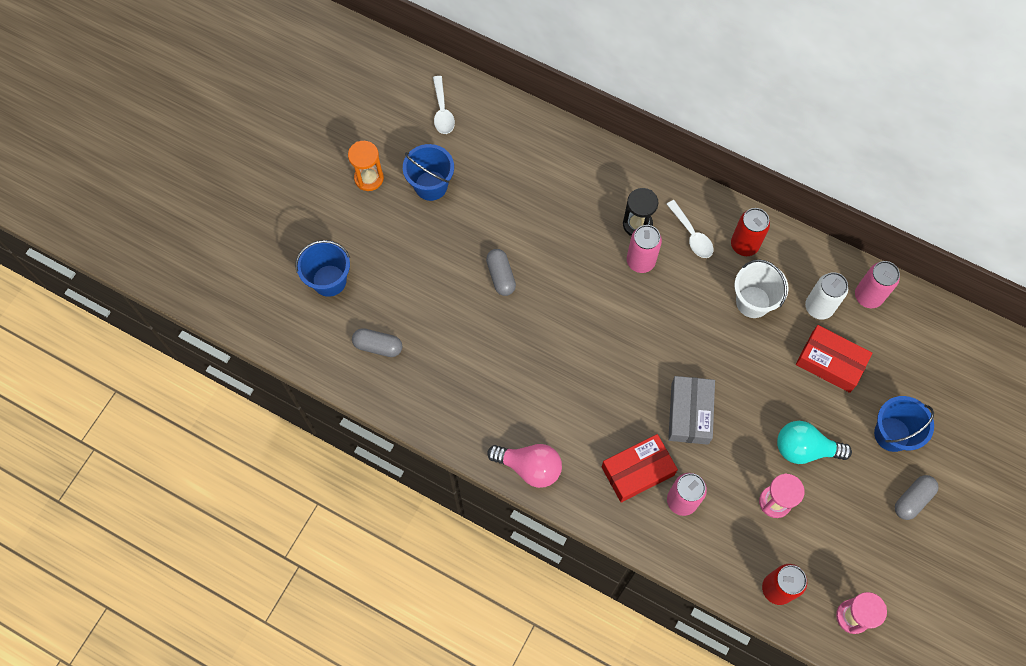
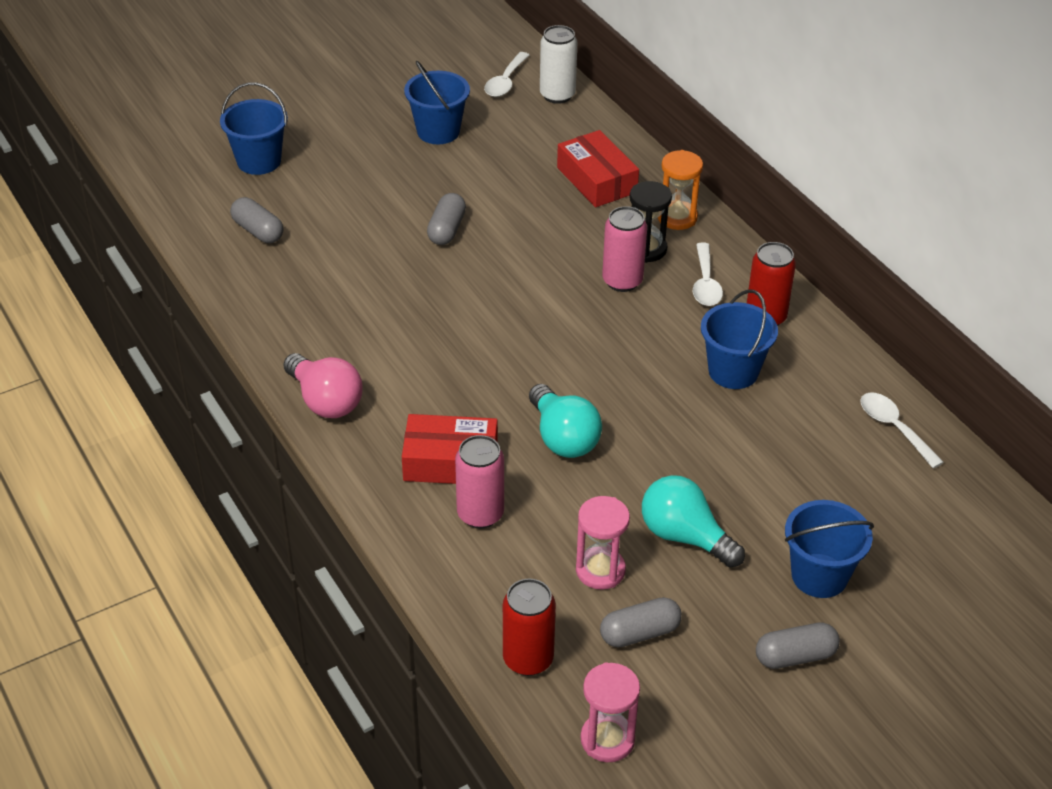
camera: 30 degrees right, 25 degrees down
orange hourglass [348,141,384,191] -> orange hourglass moved to [658,150,703,230]
grey box [668,376,715,445] -> turquoise light bulb [529,384,602,458]
white bucket [734,259,789,318] -> blue bucket [701,289,778,389]
red box [796,325,873,393] -> red box moved to [557,130,639,207]
white can [805,272,848,320] -> white can moved to [540,25,577,104]
pink can [855,261,900,308] -> white spoon [860,393,944,469]
none -> grey capsule [600,597,682,648]

